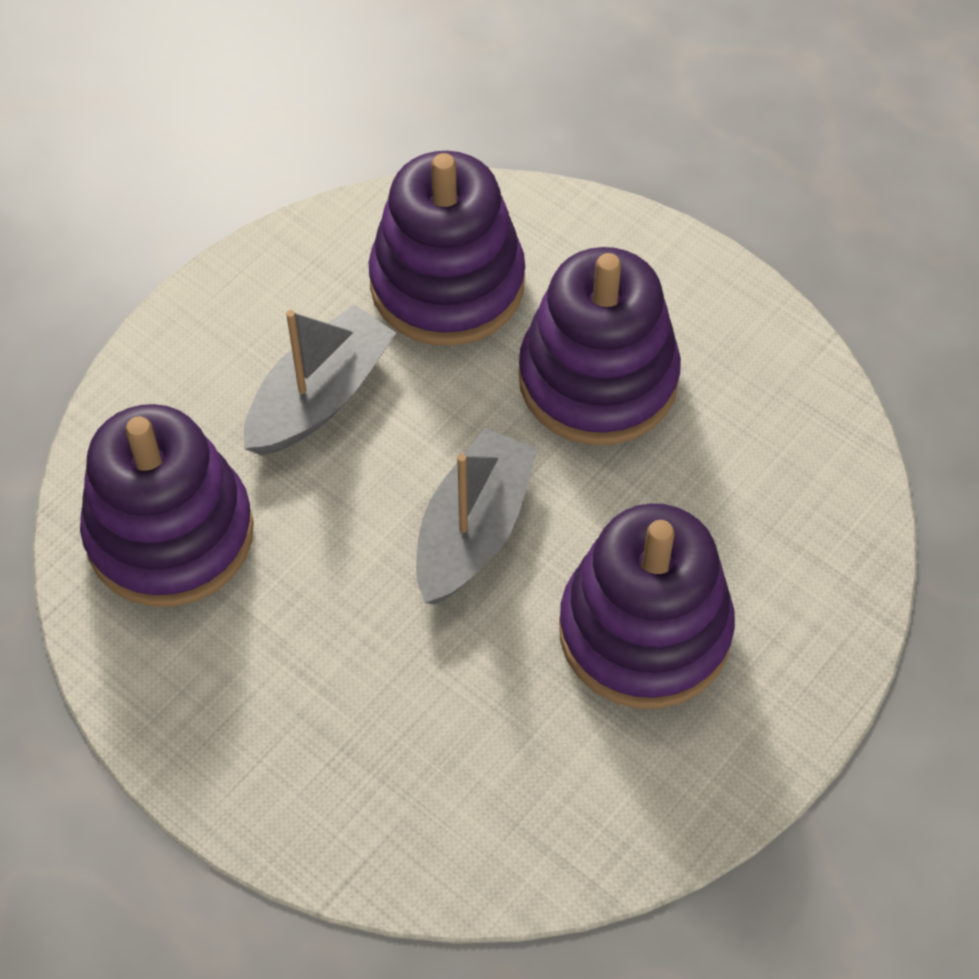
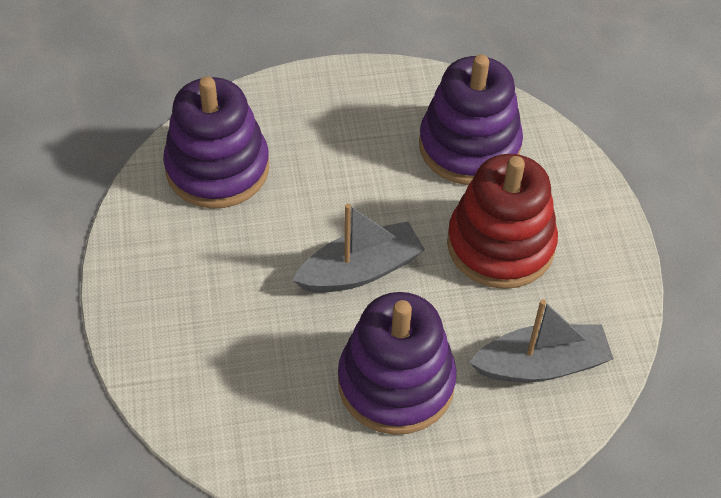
camera: 40 degrees right, 5 degrees down
grey boat [244,305,396,456] -> grey boat moved to [469,299,614,382]
purple stacking toy [519,247,681,445] -> red stacking toy [447,154,558,289]

